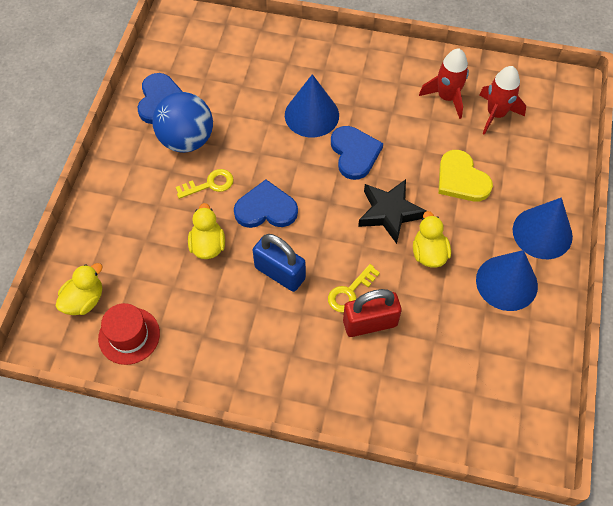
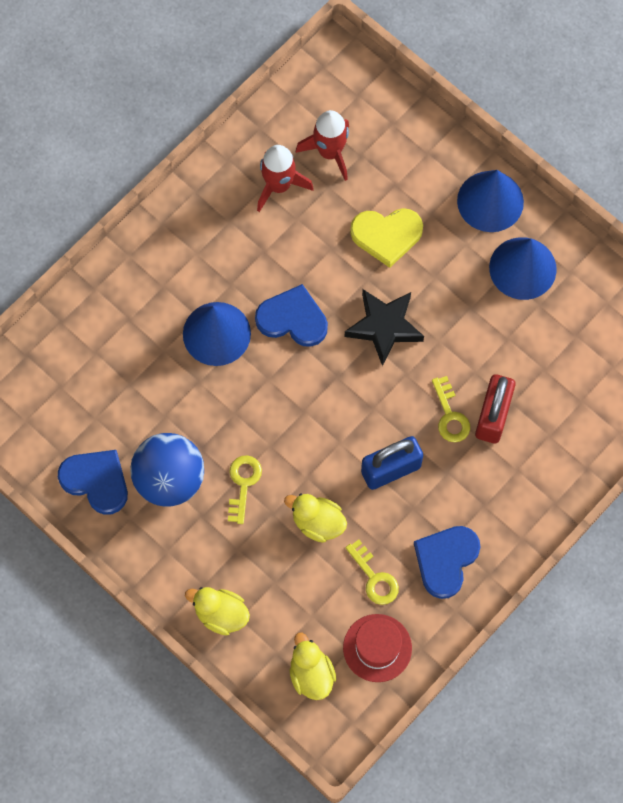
camera: 60 degrees left, 10 degrees up
blue heart [234,179,298,228] -> blue heart moved to [414,526,480,599]
yellow duck [413,211,451,268] -> yellow duck moved to [185,587,250,635]
none -> yellow key [345,539,399,605]

